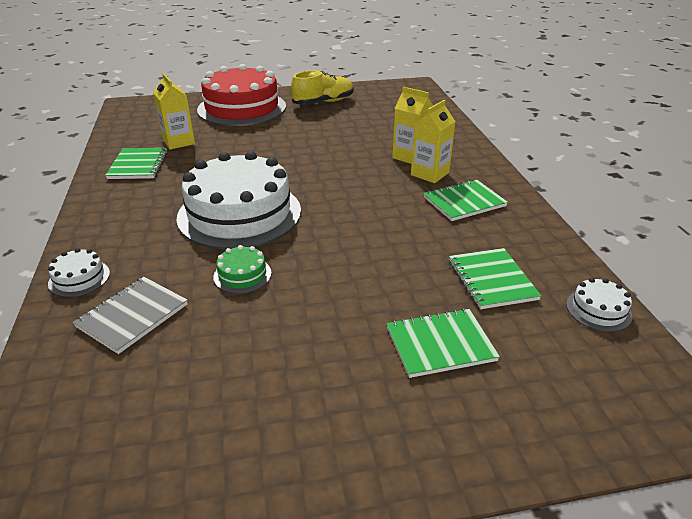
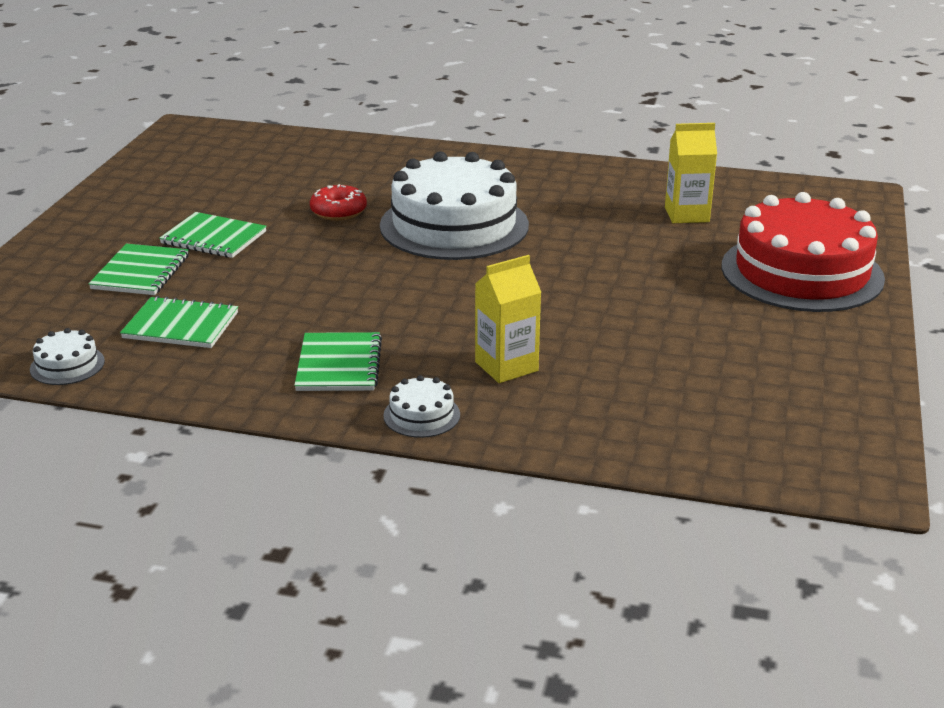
camera: 115 degrees right, 5 degrees down
white cake [48,248,110,297] -> white cake moved to [383,375,460,438]
grey notebook [73,277,188,354] -> none
green notebook [105,148,168,179] -> green notebook moved to [159,212,267,258]
green cake [213,245,271,294] -> red donut [310,184,367,221]
yellow shoe [291,70,354,105] -> none
yellow carton [411,100,456,183] -> none

